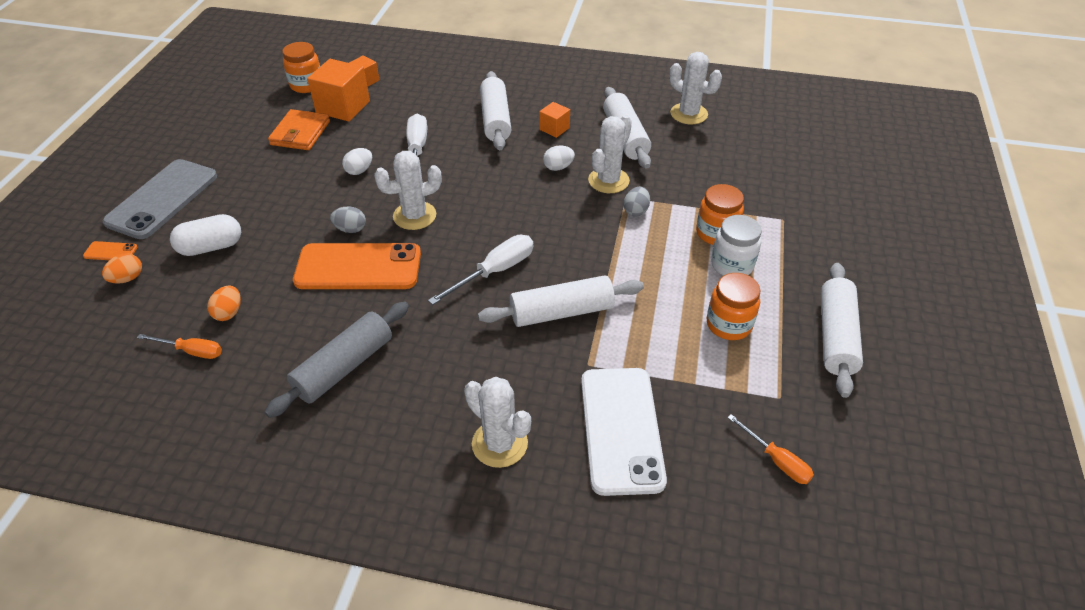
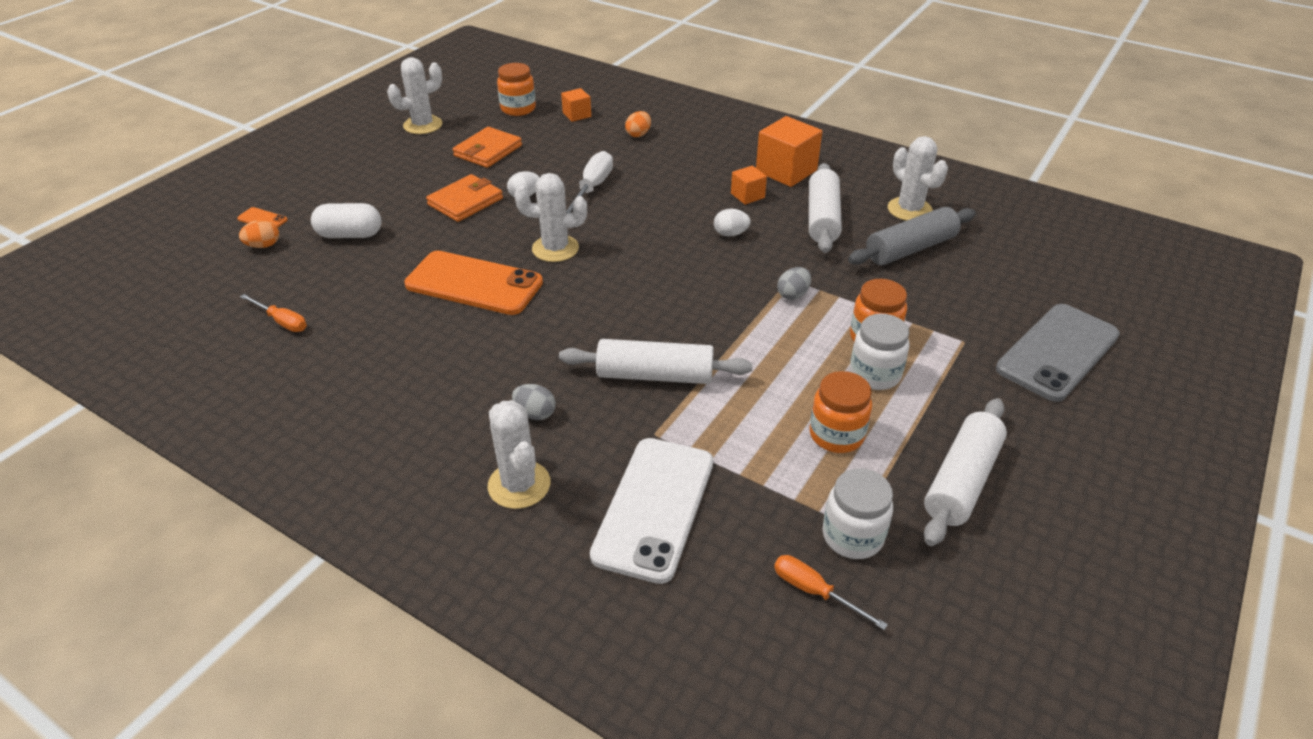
camera: 20 degrees right, 5 degrees down
grey phone [103,159,217,239] -> grey phone moved to [996,304,1120,402]
orange egg [207,286,241,321] -> orange egg moved to [625,111,651,137]
grey rolling pin [264,302,409,418] -> grey rolling pin moved to [848,207,976,265]
orange cube [307,59,370,121] -> orange cube moved to [756,116,822,187]
grey egg [330,207,366,233] -> grey egg moved to [512,384,556,420]
white screwdriver [428,235,533,305] -> none
white rolling pin [480,71,512,150] -> none
white cactus [588,115,632,193] -> white cactus moved to [387,57,442,134]
orange screwdriver [727,414,814,484] -> orange screwdriver turned 150 degrees clockwise [774,555,888,630]
none -> orange wallet [426,174,503,222]
none -> white jar [823,468,893,559]

